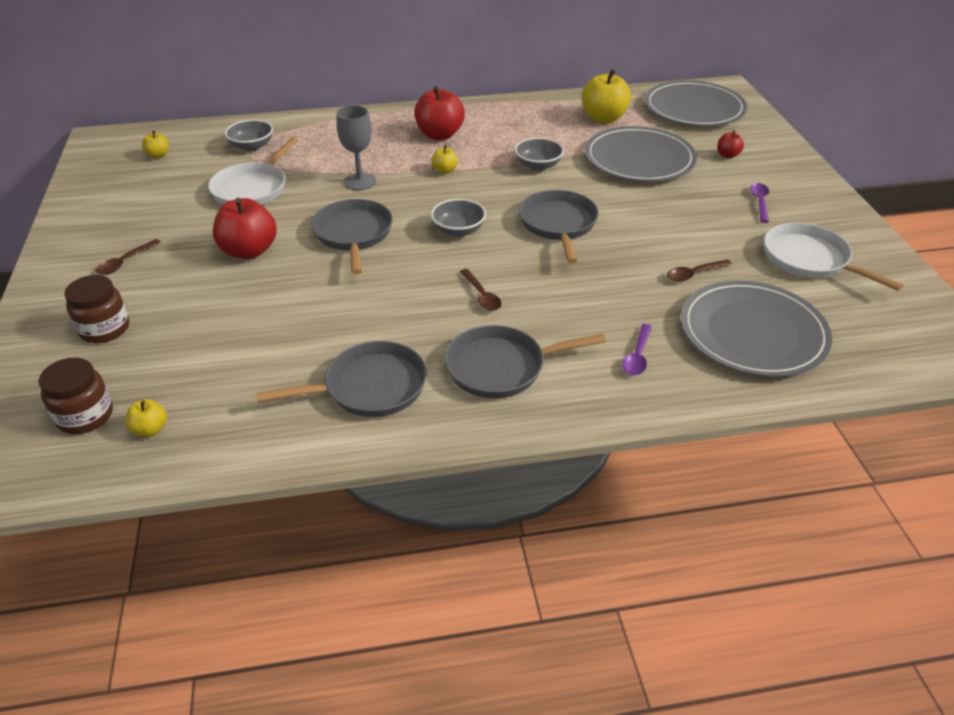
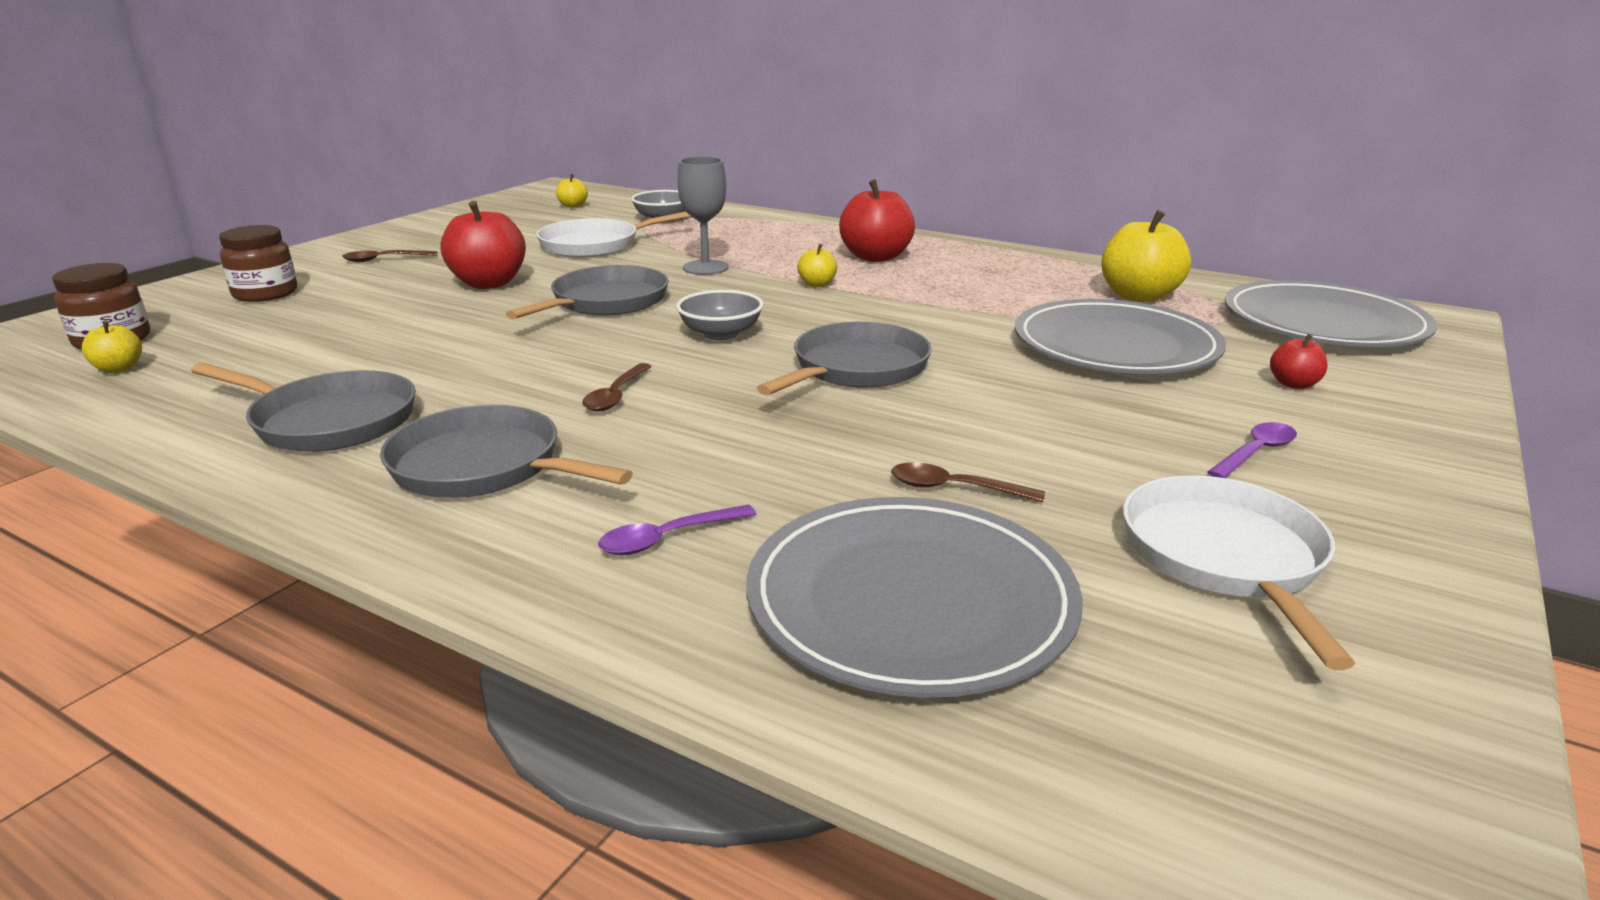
camera: 40 degrees right, 15 degrees down
grey bowl [514,137,564,171] -> none

